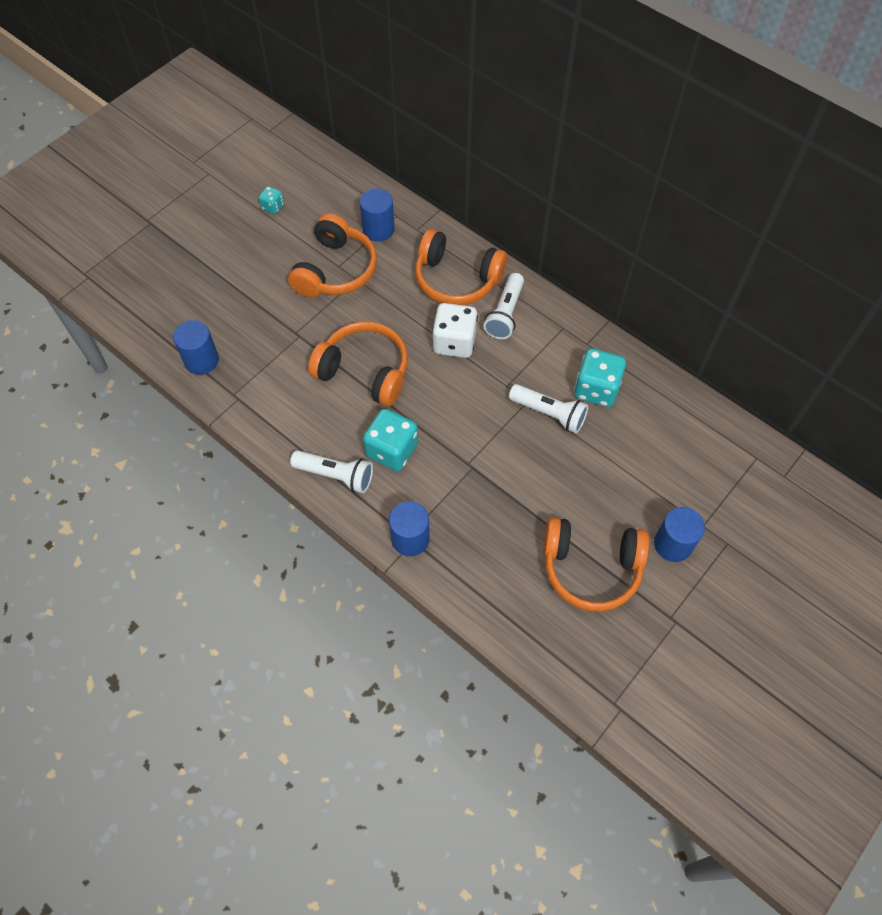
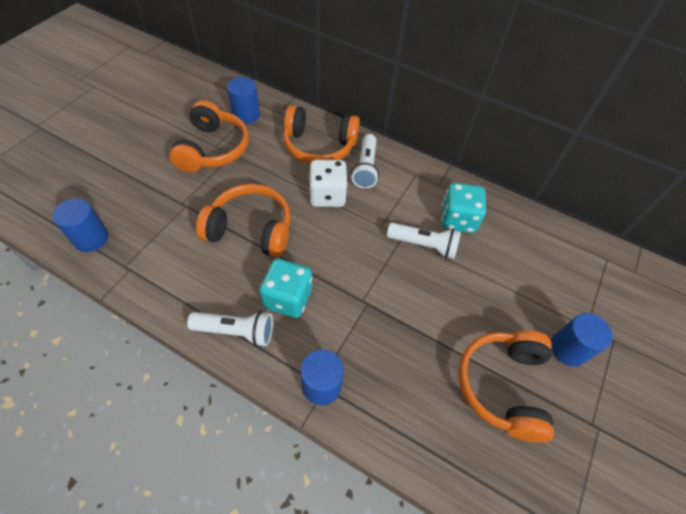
camera: 15 degrees left, 5 degrees down
turquoise dice [259,186,284,214] -> none
orange headphones [543,517,649,612] -> orange headphones turned 105 degrees clockwise [458,330,554,443]

